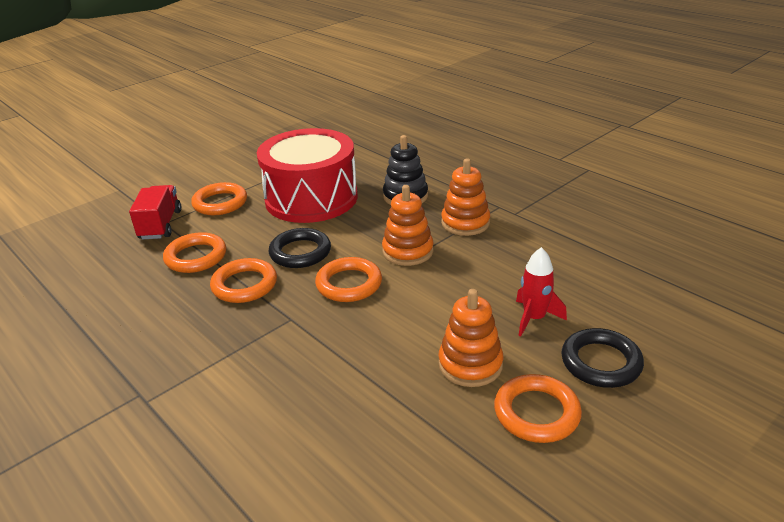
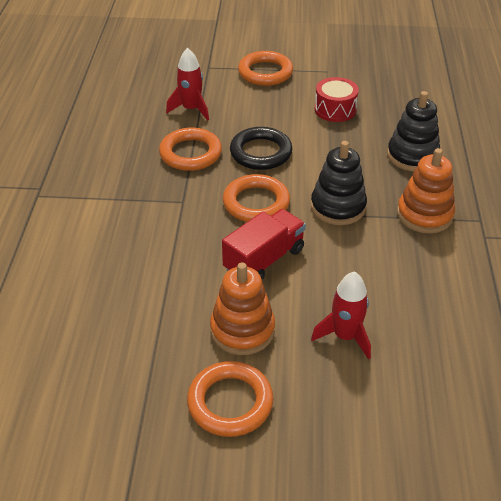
camera: 45 degrees right, 10 degrees up
red truck [129,185,181,239] -> red truck moved to [222,209,306,280]
orange ring [163,232,226,273] -> red rocket [166,48,209,121]
red drum [257,128,358,223] -> red drum [315,77,359,122], size x0.42
orange stacking toy [382,185,434,266] -> black stacking toy [311,141,367,225]
black ring [561,328,644,388] -> none

